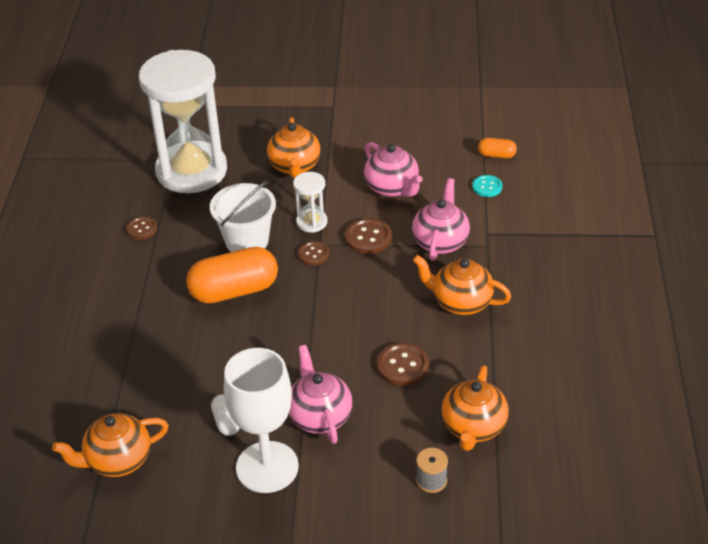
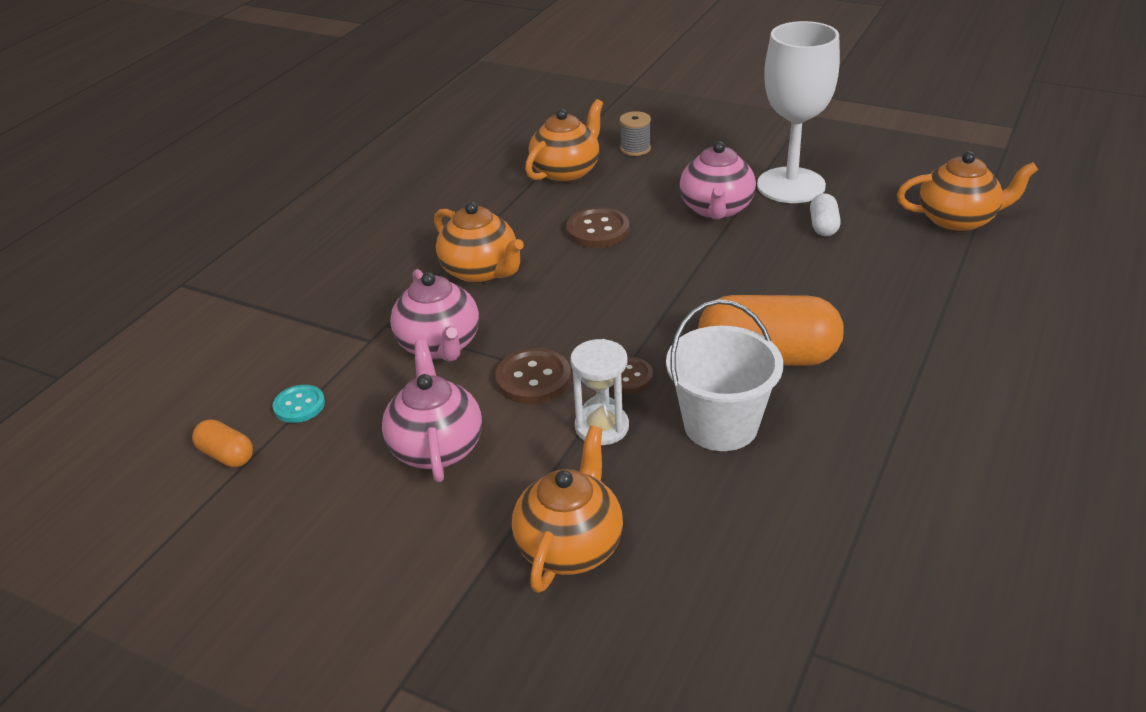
camera: 155 degrees left, 5 degrees down
brown button [126,216,157,240] -> none
white hourglass [139,50,227,193] -> none
pink teapot [412,178,470,261] -> pink teapot turned 60 degrees counterclockwise [390,269,479,362]

